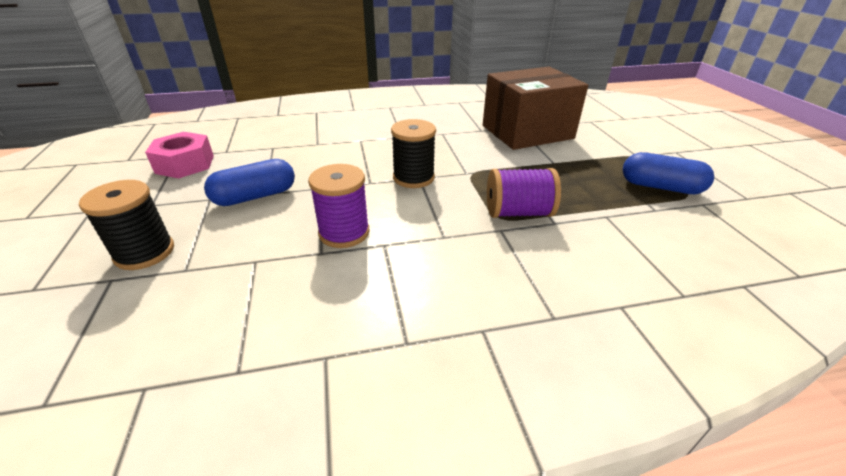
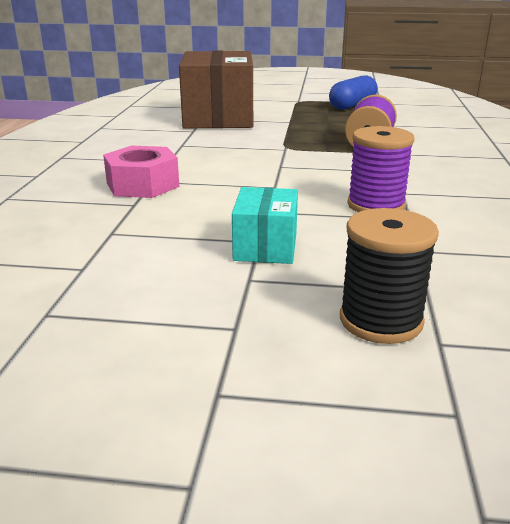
camera: 70 degrees left, 10 degrees down
pink nut [145,132,214,178] -> pink nut moved to [103,146,179,198]
blue capsule [204,159,295,206] -> turquoise box [232,187,298,264]
black spool [391,119,436,188] -> none

